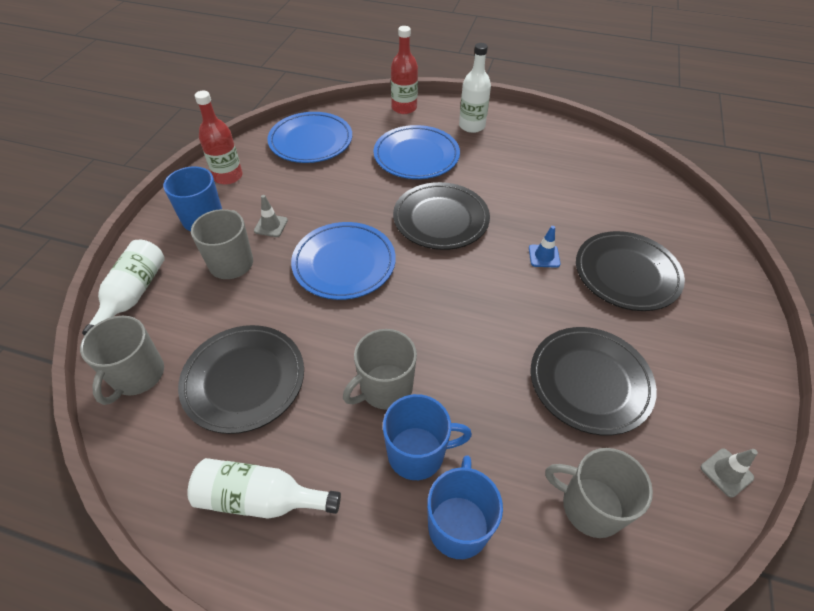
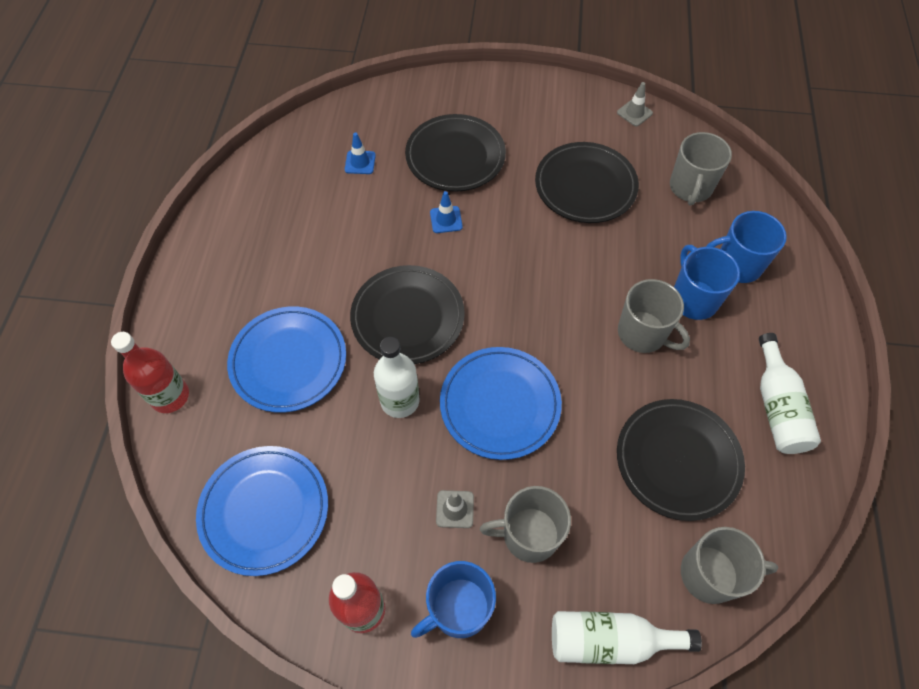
camera: 100 degrees left, 10 degrees up
white bottle [459,43,491,133] -> white bottle moved to [374,337,420,418]
none -> blue traffic cone [345,132,376,174]

